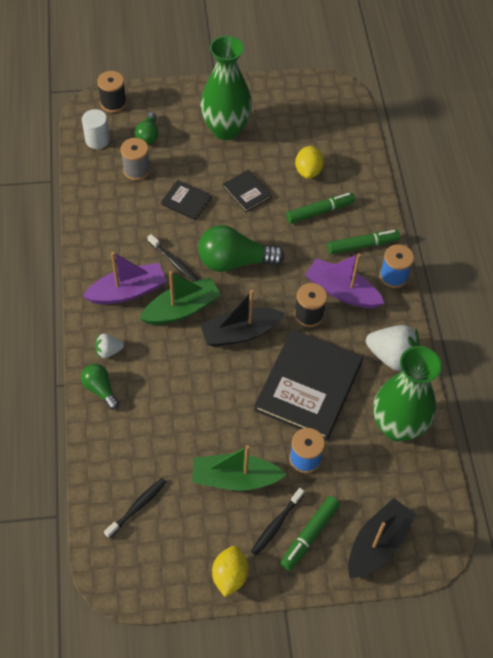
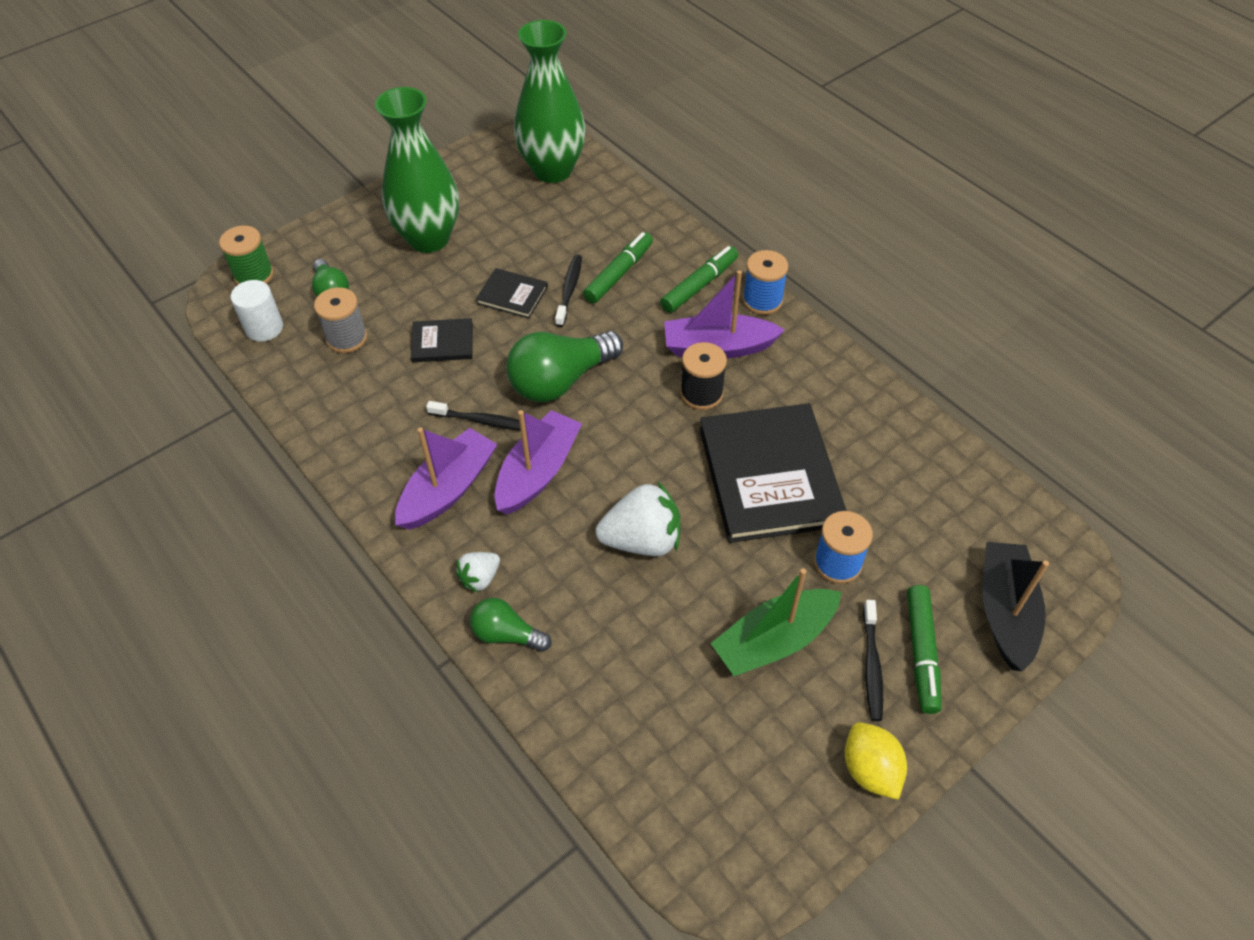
camera: 30 degrees left, 5 degrees down
black spool [97,71,126,113] -> green spool [219,225,274,285]
black toothbrush [104,478,167,538] -> black toothbrush moved to [555,255,582,327]
green boat [139,271,221,325] -> purple boat [495,410,582,514]
black boat [200,290,285,347] -> none
yellow lemon [295,146,324,179] -> none
white strawberry [366,325,419,371] -> white strawberry moved to [596,482,680,556]
green vase [373,346,442,442] -> green vase moved to [514,20,585,183]

